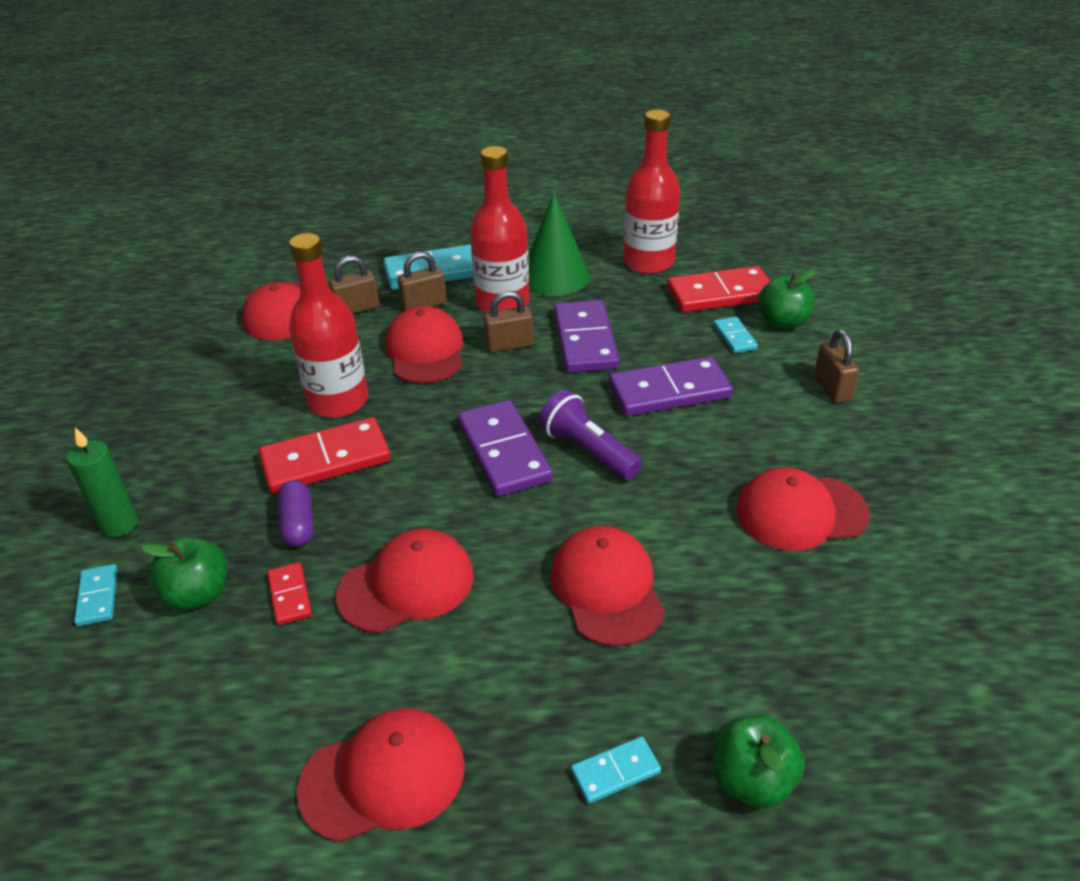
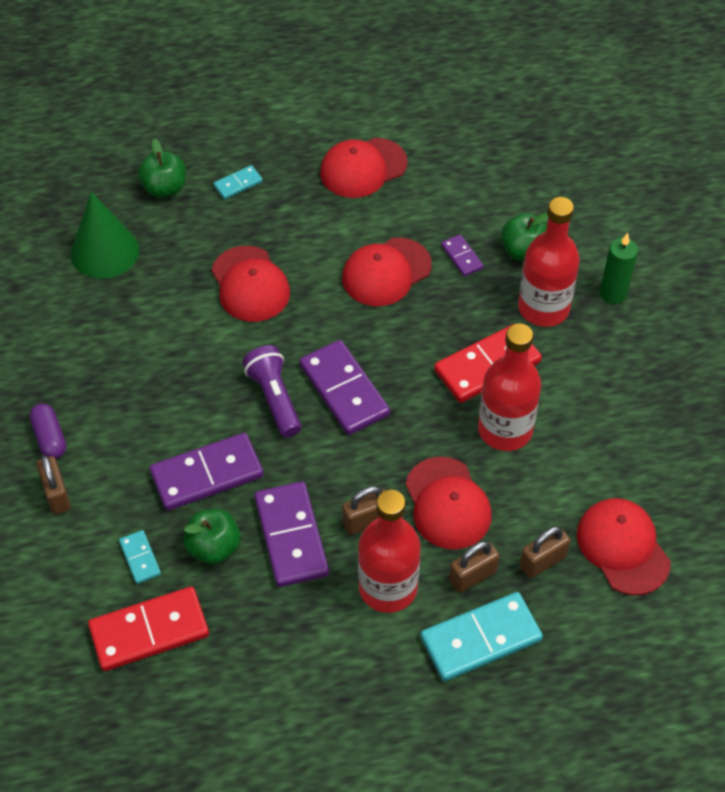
camera: 170 degrees right, 15 degrees up
turquoise domino [74,564,118,626] -> none
red domino [267,562,312,625] -> purple domino [441,234,484,276]
purple capsule [277,480,314,547] -> purple capsule moved to [29,404,66,459]
green cone [529,192,590,296] -> green cone moved to [71,192,139,279]
purple flashlight [539,390,642,480] -> purple flashlight turned 150 degrees counterclockwise [242,345,301,437]
red bottle [623,110,680,274] -> red bottle moved to [518,197,580,327]
red cap [736,467,870,551] -> none
green apple [758,270,815,329] -> green apple moved to [183,509,241,564]

